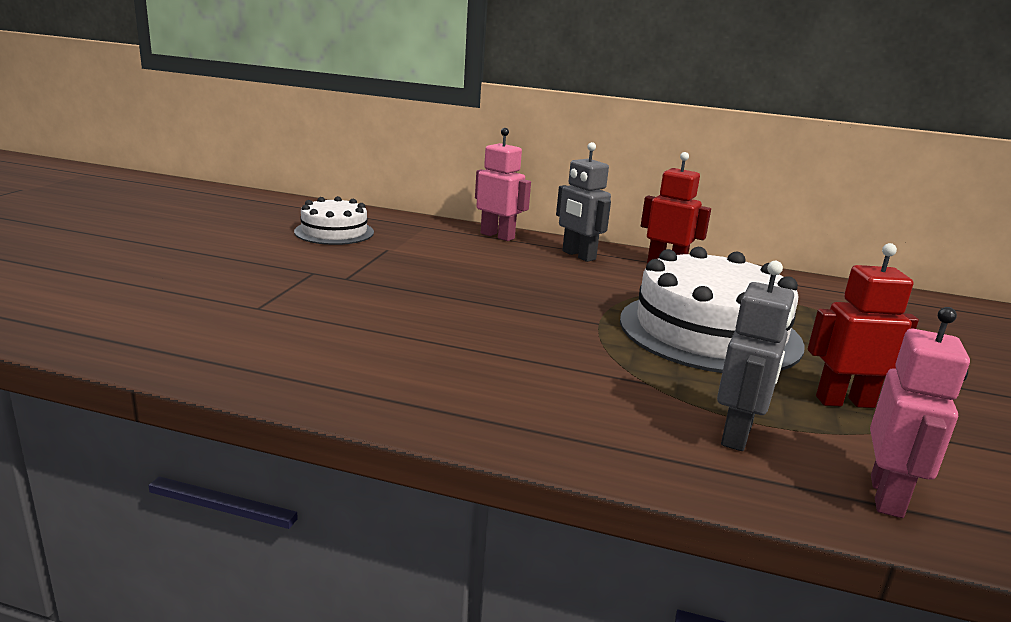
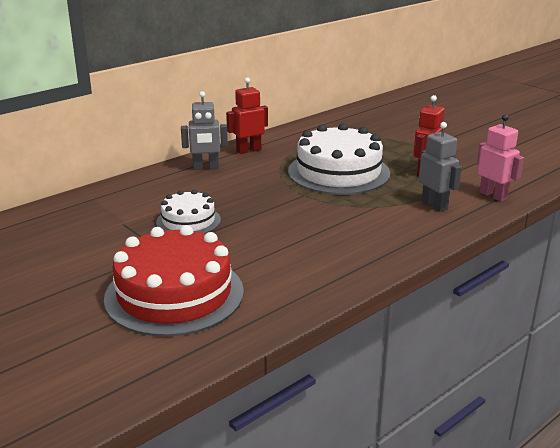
camera: 55 degrees left, 5 degrees up
white cake [294,196,374,245] -> white cake moved to [156,190,221,234]
pink robot [475,128,531,241] -> none
none -> red cake [104,225,244,337]

